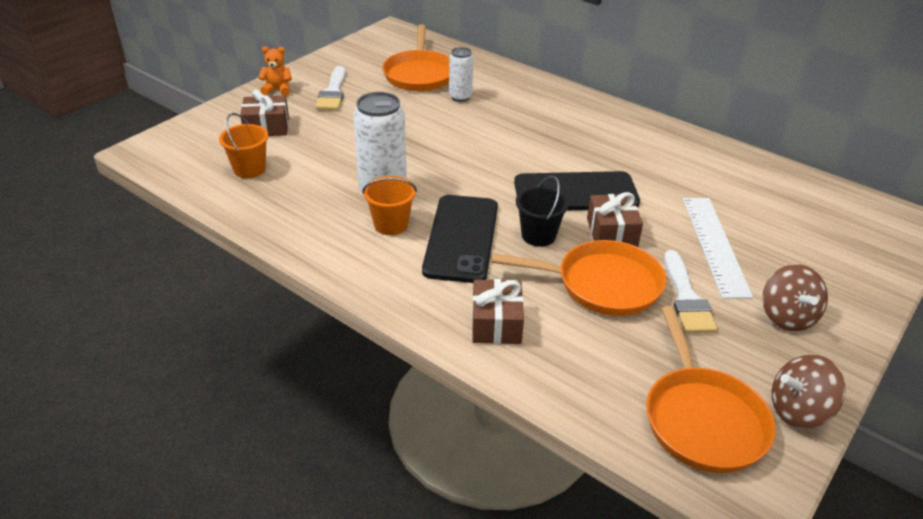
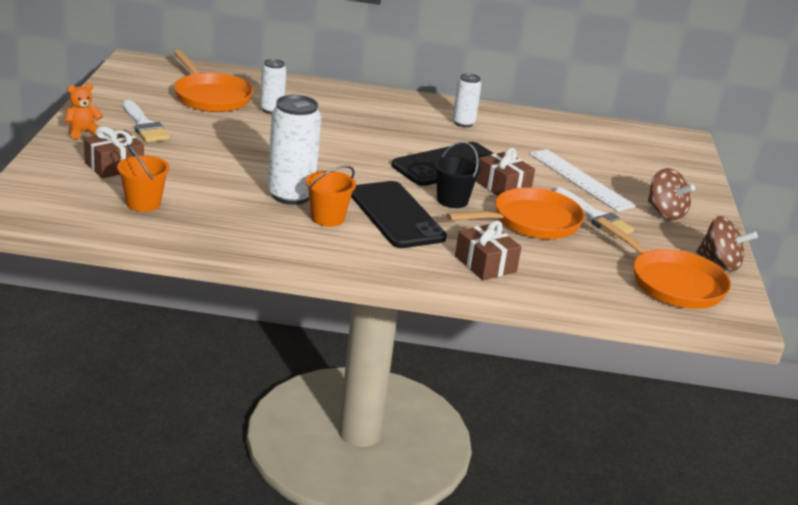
camera: 35 degrees left, 10 degrees down
brown spinning top [772,354,845,429] -> brown spinning top turned 105 degrees counterclockwise [696,216,758,271]
none -> white can [453,73,481,127]

